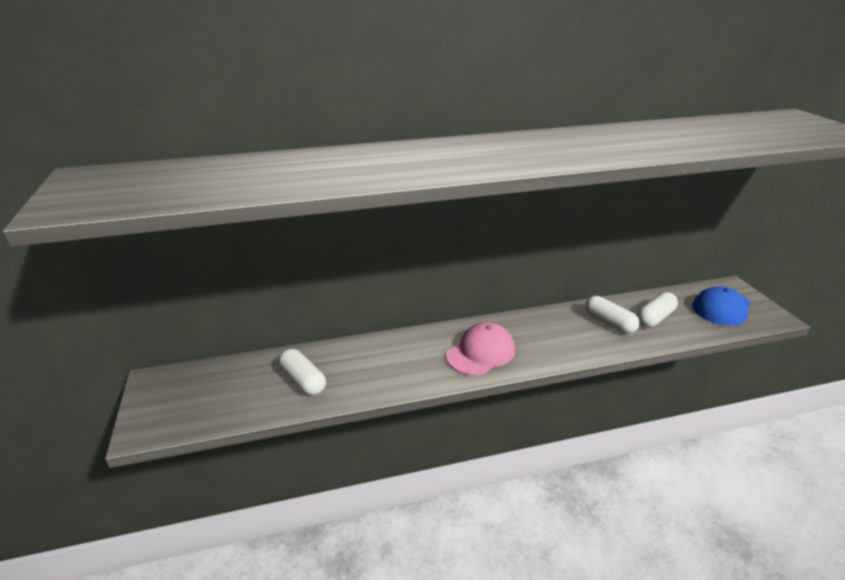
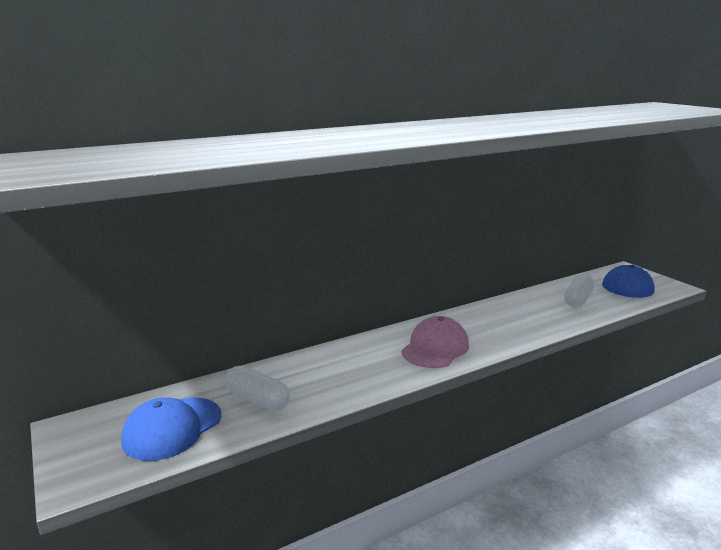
camera: 15 degrees left, 10 degrees down
white capsule [585,296,640,334] -> none
none -> blue cap [121,397,221,461]

